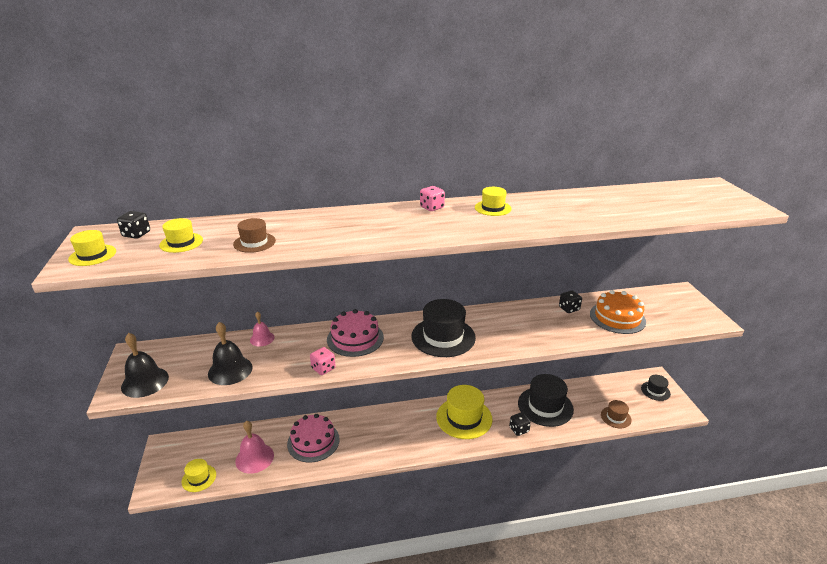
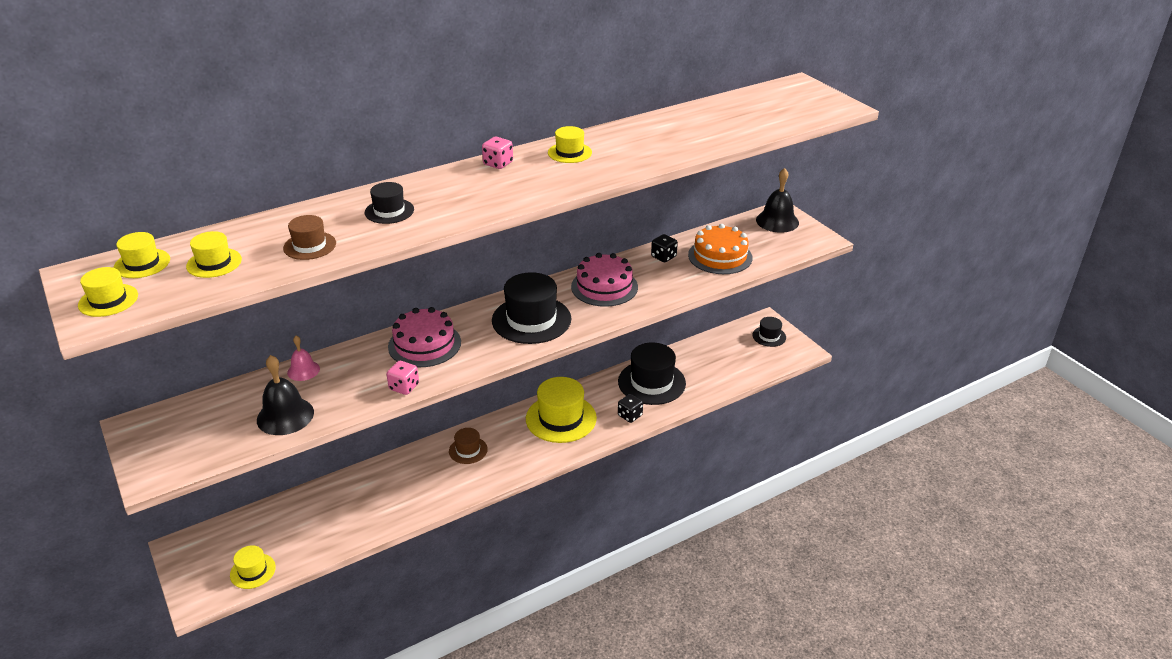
camera: 20 degrees left, 5 degrees up
black dice [117,211,150,239] -> yellow hat [114,232,170,278]
black bell [121,333,169,398] -> black bell moved to [756,168,799,233]
pink bell [235,421,274,474] -> none
pink cake [287,414,340,462] -> pink cake moved to [571,253,638,307]
brown hat [601,400,632,429] -> brown hat moved to [449,428,488,464]
none -> black hat [365,182,414,224]

